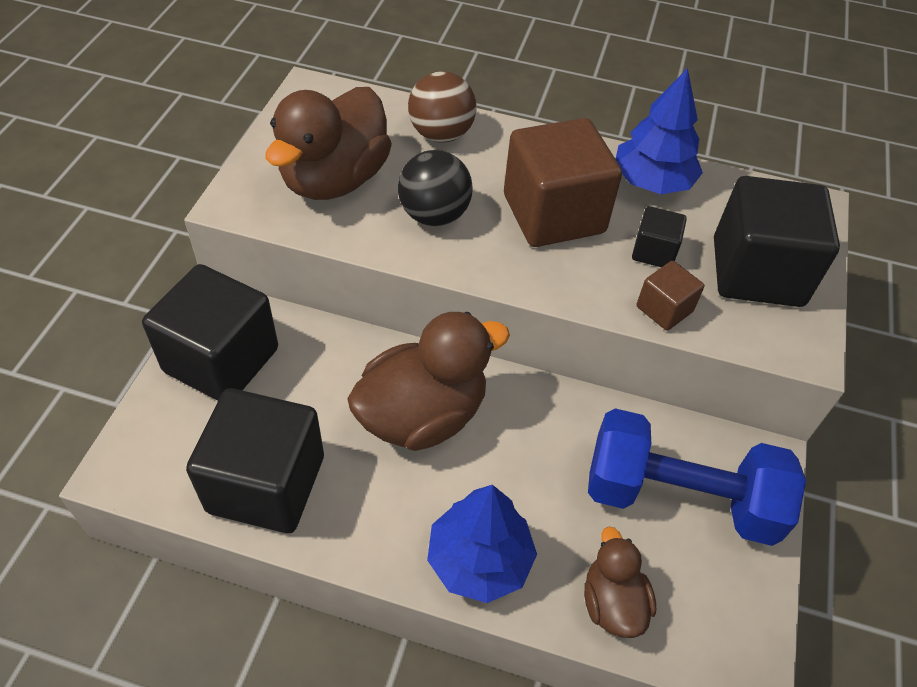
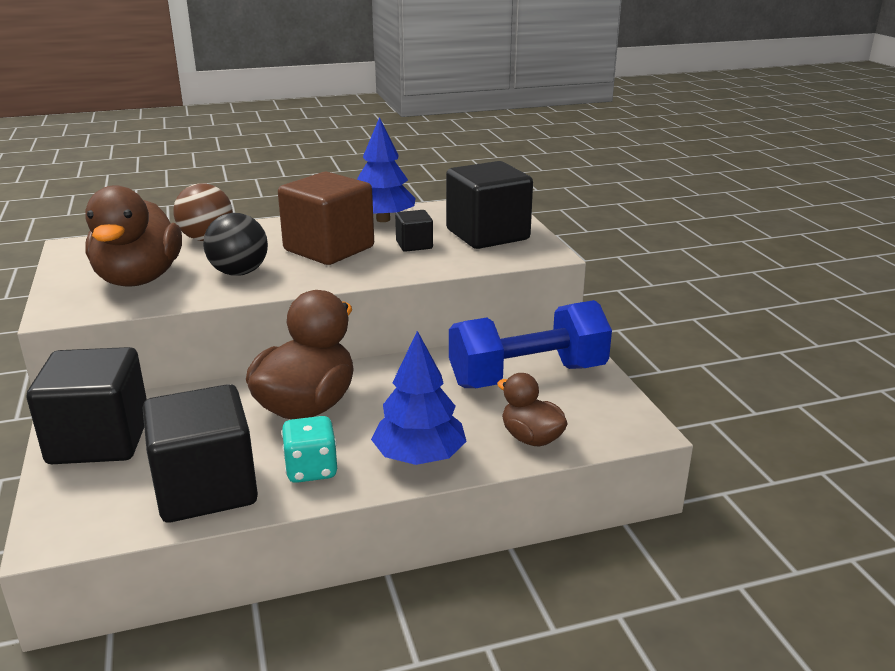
camera: 30 degrees left, 25 degrees down
brown cube [637,261,704,331] -> none
none -> turquoise dice [281,416,337,483]

